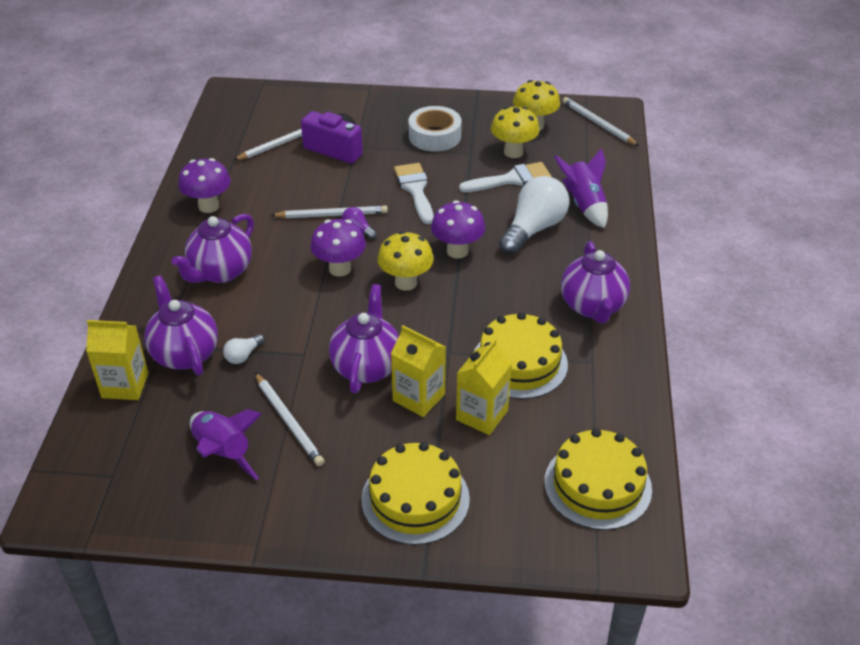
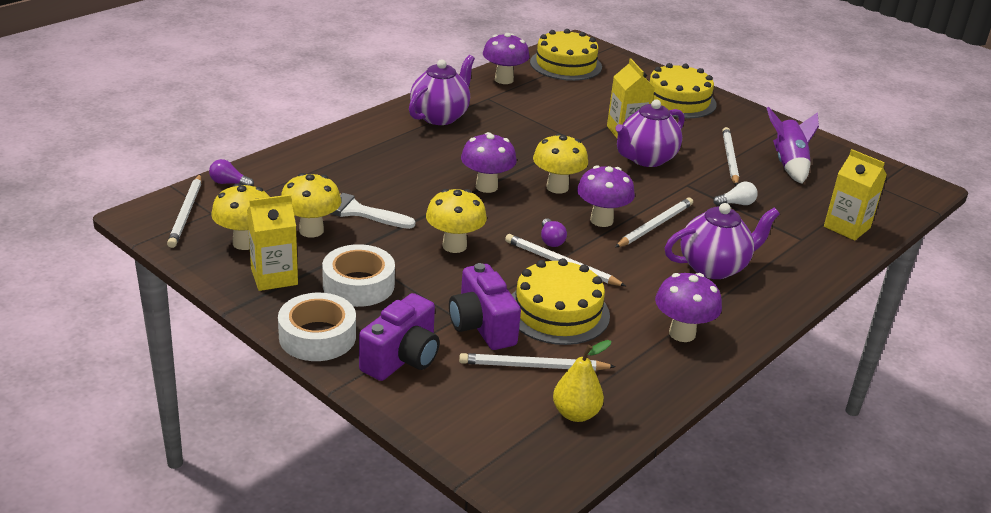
camera: 145 degrees left, 10 degrees down
purple teapot [144,275,218,376] -> none
white brush [394,163,434,224] -> yellow mushroom [426,189,487,253]
yellow carton [456,339,512,435] -> yellow carton moved to [247,194,298,291]
yellow cake [473,312,568,399] -> yellow cake moved to [512,258,610,345]
white light bulb [499,176,569,254] -> none
purple rocket [554,148,608,228] -> none
none -> purple light bulb [209,159,254,186]
none -> white tape [278,293,356,361]
none -> purple camera [359,293,440,381]
none -> purple mushroom [483,33,530,84]
none -> yellow pear [553,340,612,422]
none -> white pencil [615,197,693,247]

